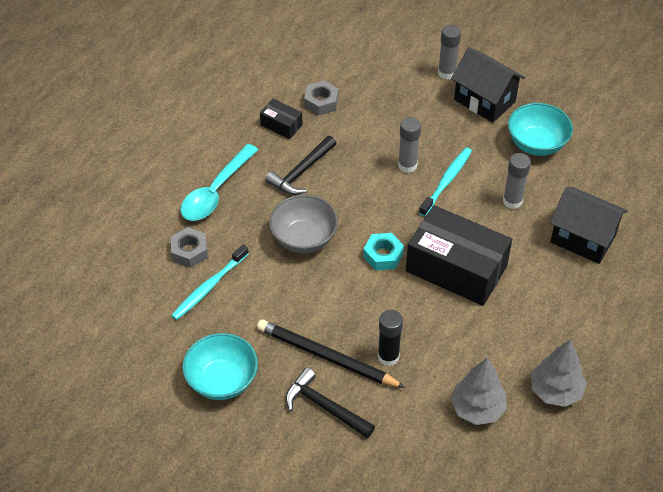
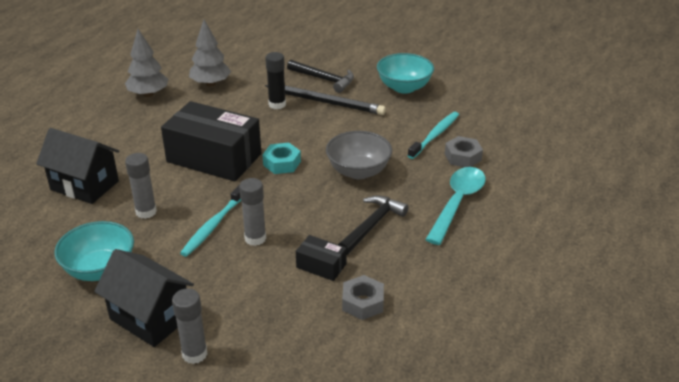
camera: 175 degrees right, 15 degrees down
black box [260,99,303,139] -> black box moved to [296,235,347,281]

